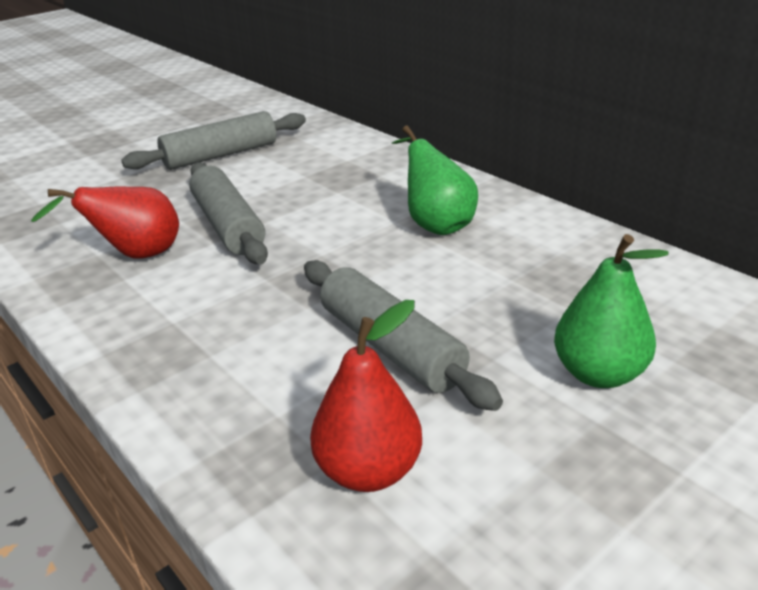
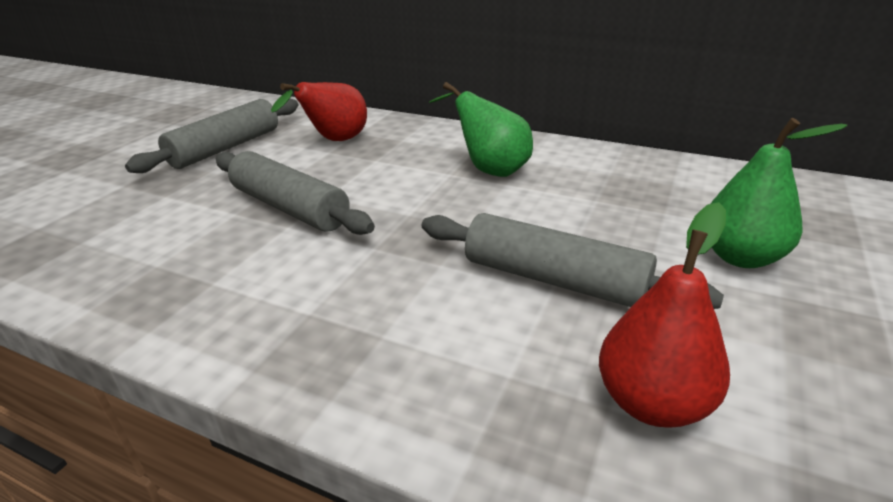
camera: 25 degrees left, 0 degrees up
red pear [31,187,179,259] -> red pear moved to [271,82,367,141]

